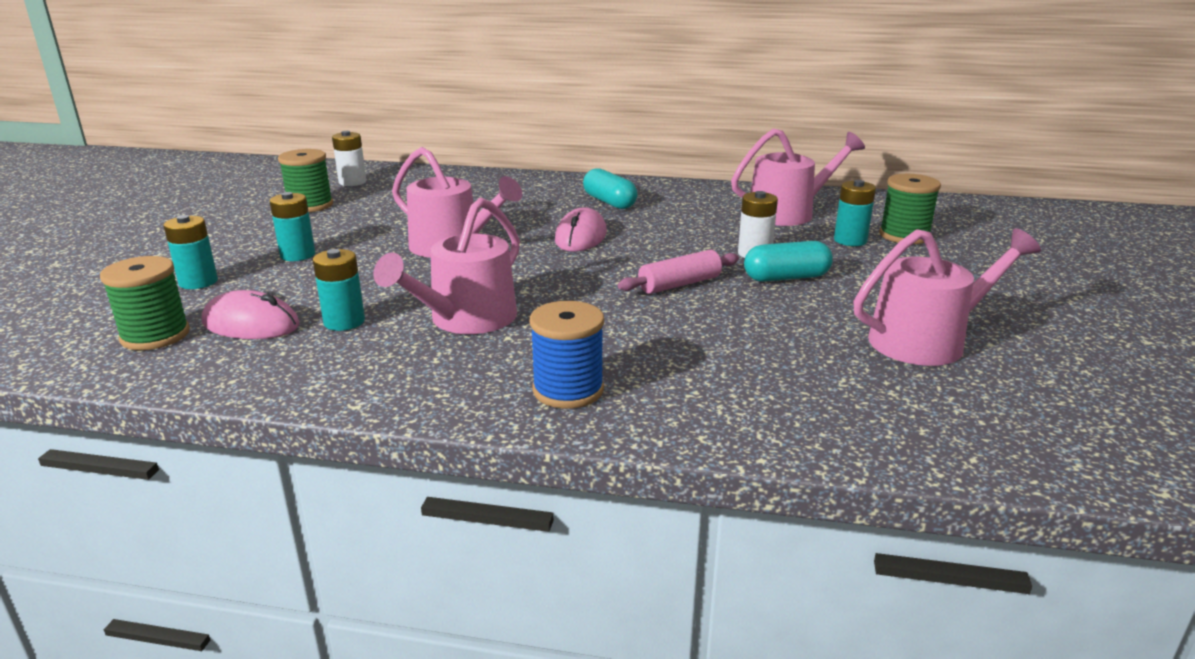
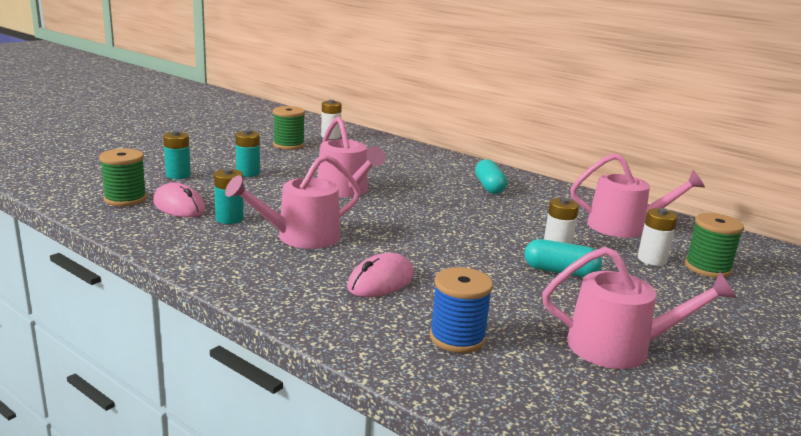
camera: 25 degrees right, 5 degrees down
blue spool [530,301,604,409] -> blue spool moved to [430,267,493,353]
pink mouse [555,207,607,251] -> pink mouse moved to [347,253,414,297]
pink rolling pin [617,250,739,294] -> none
turquoise battery [834,180,876,246] -> white battery [638,208,678,266]

